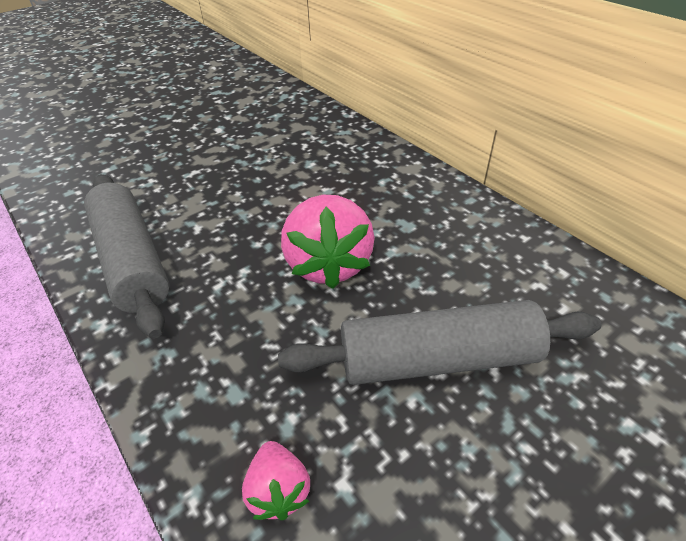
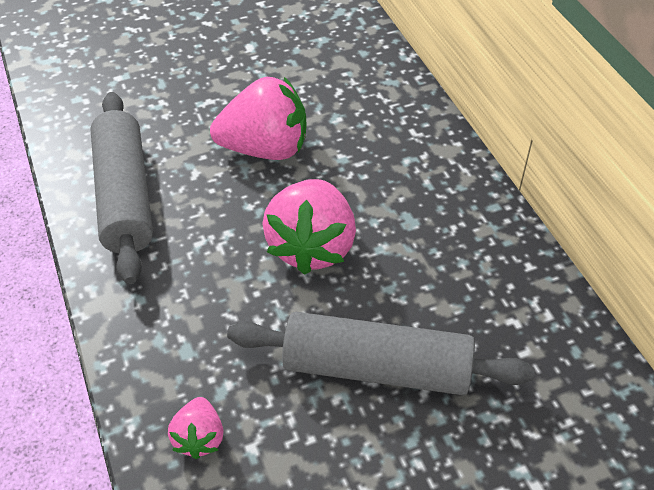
camera: 15 degrees right, 5 degrees up
none -> pink strawberry [210,77,307,160]

